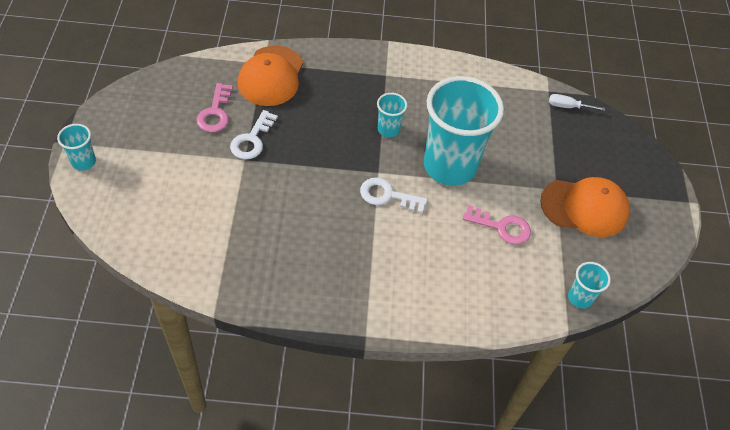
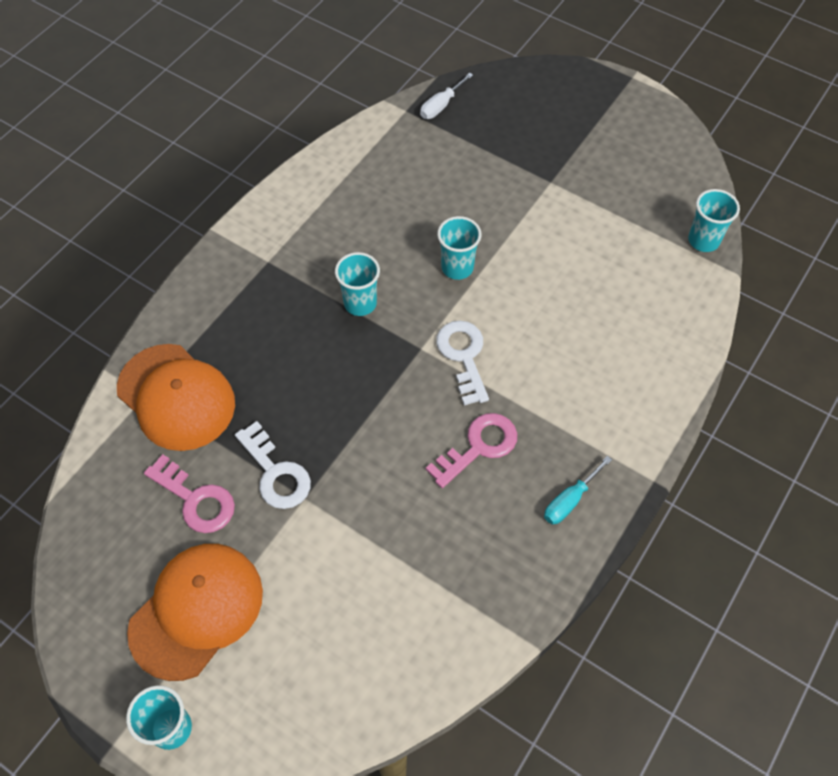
camera: 55 degrees left, 5 degrees up
white key [360,177,427,213] -> white key turned 120 degrees clockwise [436,321,489,406]
turquoise cup [424,76,504,186] -> turquoise cup [437,216,482,280], size x0.43
pink key [463,205,531,244] -> pink key moved to [426,413,517,488]
orange cap [540,177,630,237] -> orange cap moved to [127,544,263,681]
none -> turquoise screwdriver [544,456,612,525]

